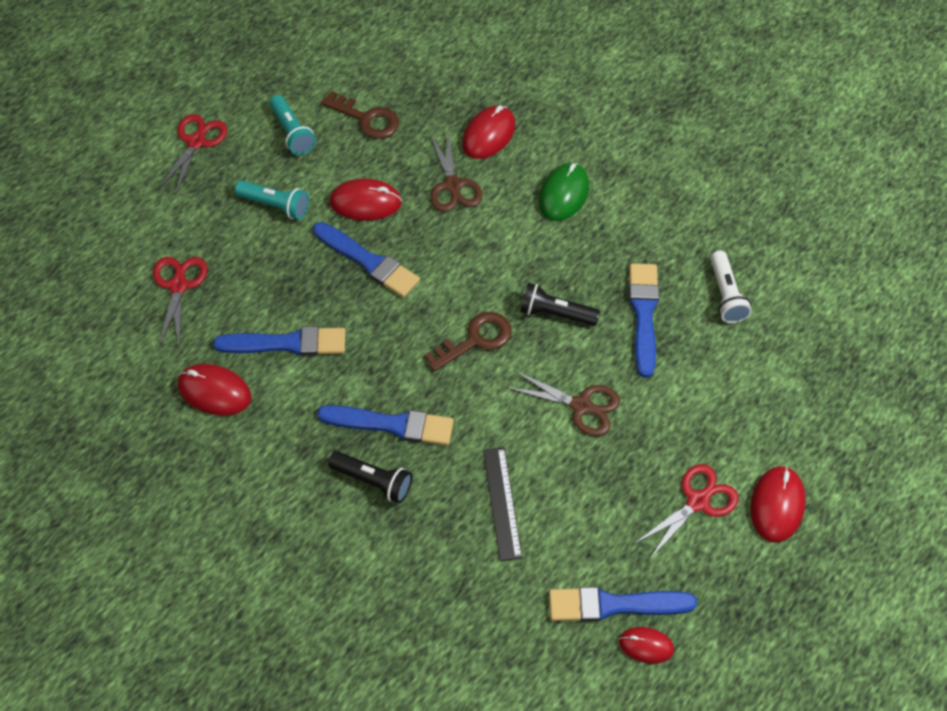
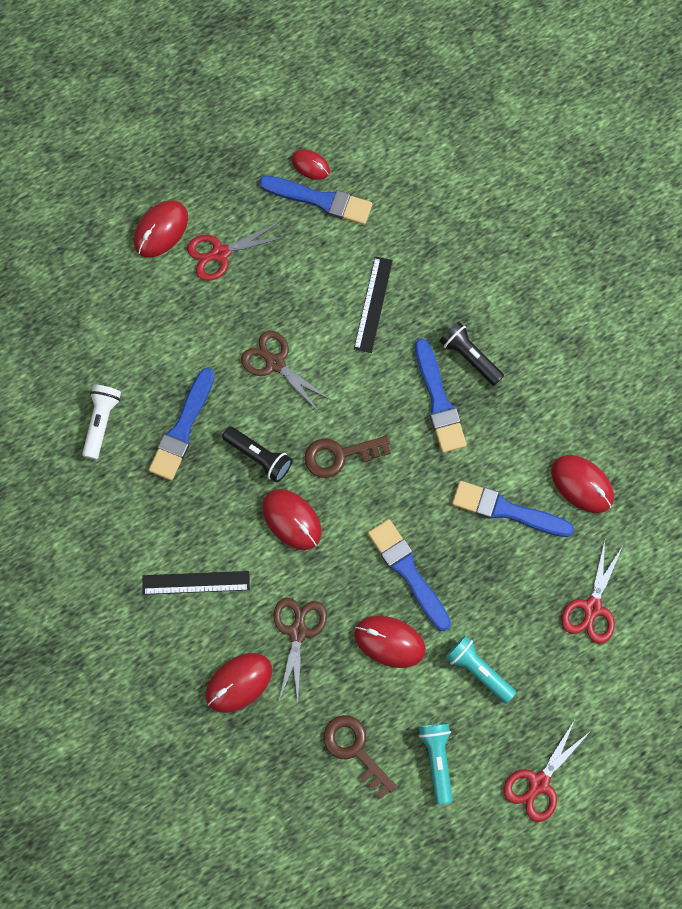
camera: 160 degrees left, 15 degrees up
blue brush [317,405,454,445] -> blue brush turned 135 degrees counterclockwise [415,338,467,453]
green mouse [539,163,589,221] -> black ruler [142,571,250,595]
none -> red mouse [262,489,322,550]

